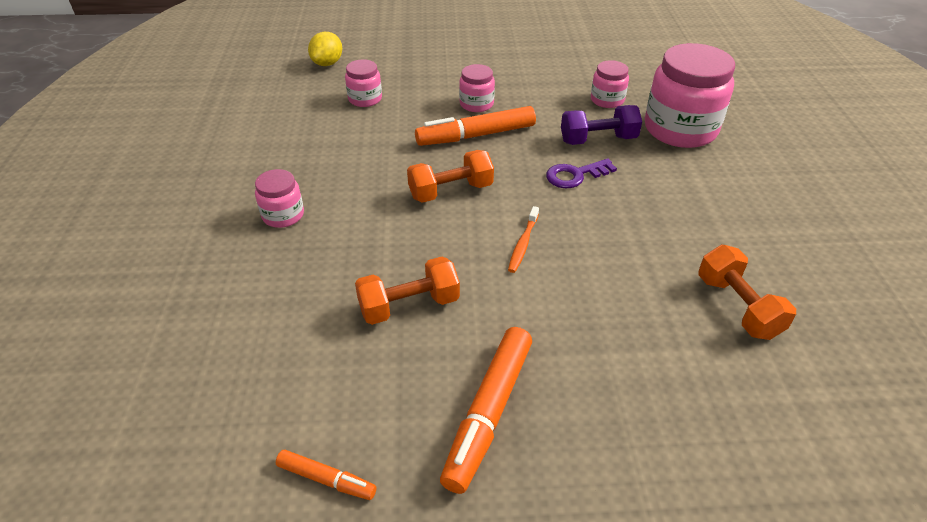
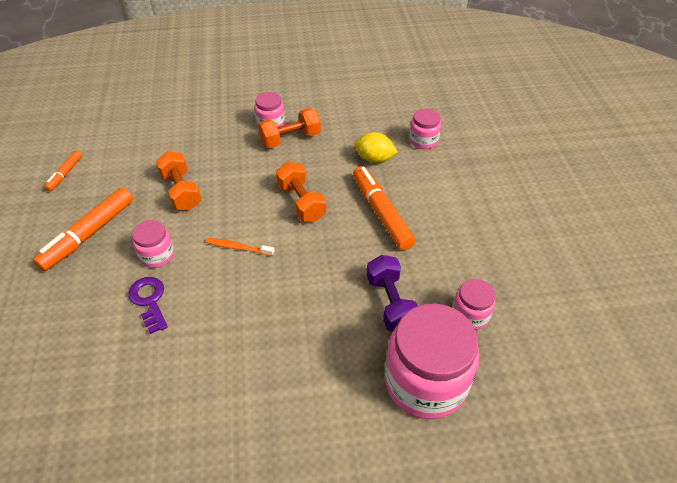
camera: 85 degrees right, 5 degrees up
yellow lemon [308,32,342,66] -> yellow lemon moved to [355,132,398,163]
orange marker [440,327,532,494] -> orange marker turned 75 degrees counterclockwise [33,187,133,271]
pink jar [459,64,495,112] -> pink jar moved to [132,220,174,268]
purple key [546,158,617,188] -> purple key moved to [128,277,168,334]
orange dumbbell [698,245,796,340] -> orange dumbbell moved to [258,108,321,148]

